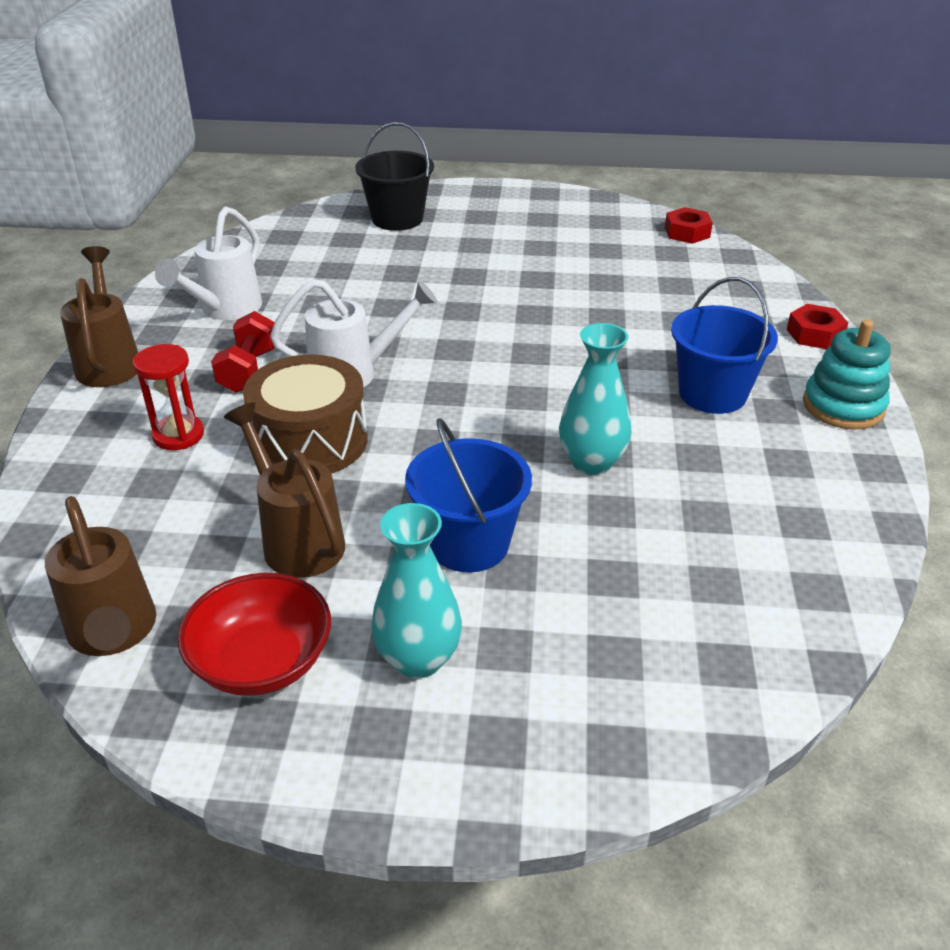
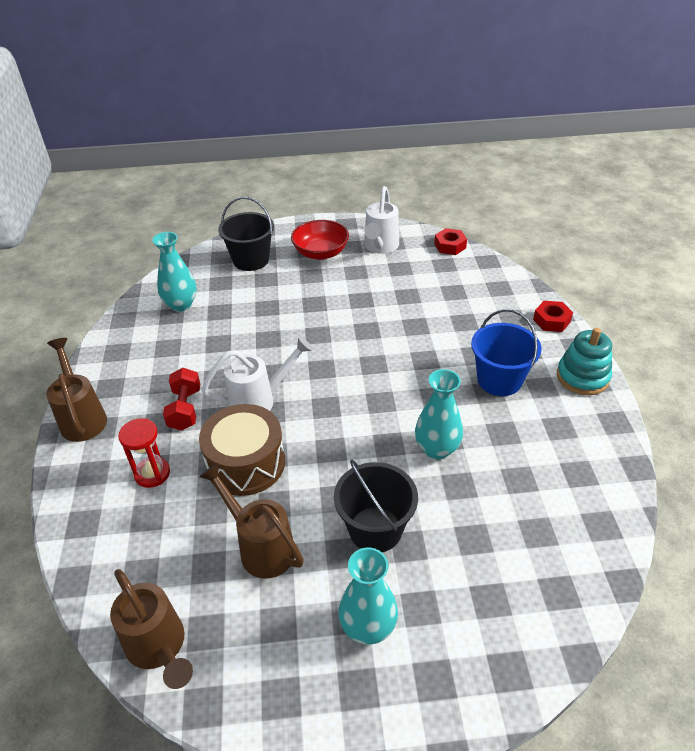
camera: 10 degrees left, 5 degrees up
white watering can [155,207,262,320] -> white watering can moved to [364,186,399,254]
red bowl [177,573,331,696] -> red bowl moved to [291,220,349,260]
blue bucket [405,418,532,572] -> black bucket [334,460,418,552]
none -> turquoise vase [152,232,197,312]

